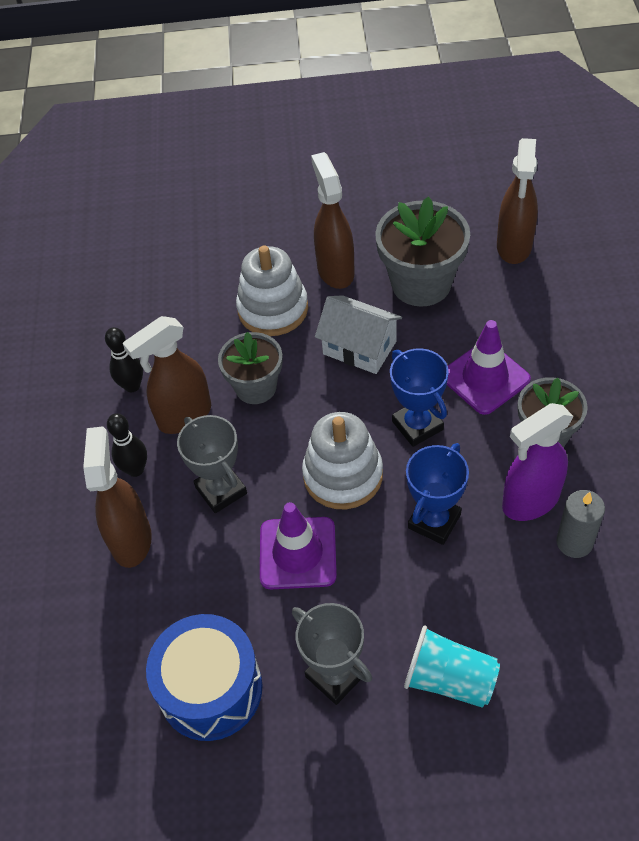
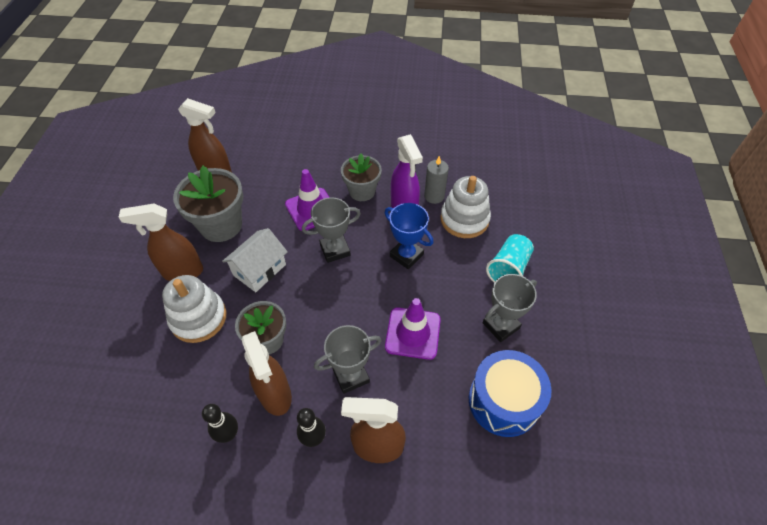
camera: 85 degrees left, 0 degrees up
white stacking toy [302,412,383,509] -> white stacking toy moved to [440,176,491,238]
blue trophy [390,348,449,447] -> grey trophy [302,197,361,263]

